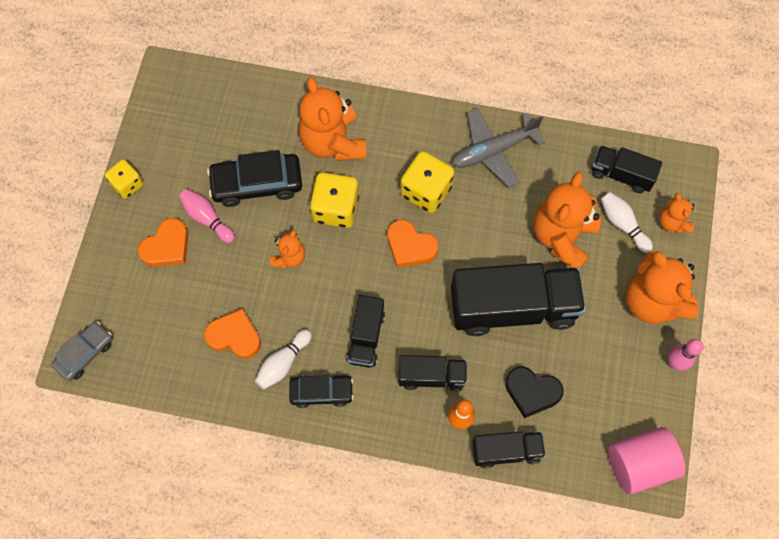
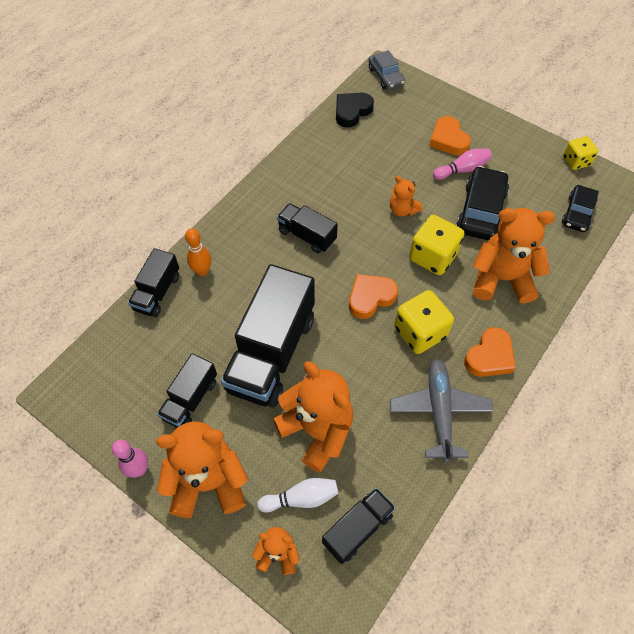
camera: 115 degrees right, 10 degrees down
yellow dice [105,160,144,199] -> yellow dice moved to [563,136,598,170]
orange heart [204,309,261,359] -> orange heart moved to [464,327,516,377]
white bowling pin [255,329,312,389] -> none
black car [290,374,354,408] -> black car moved to [562,185,599,232]
black truck [399,355,467,391] -> black truck moved to [157,353,217,428]
black heart [505,367,564,418] -> black heart moved to [336,93,374,128]
pink cylinder [608,427,685,495] -> none

